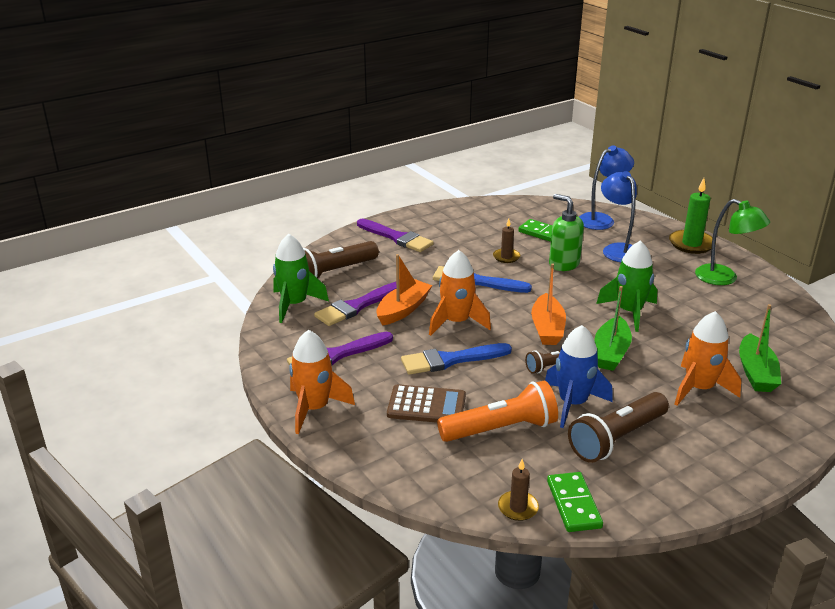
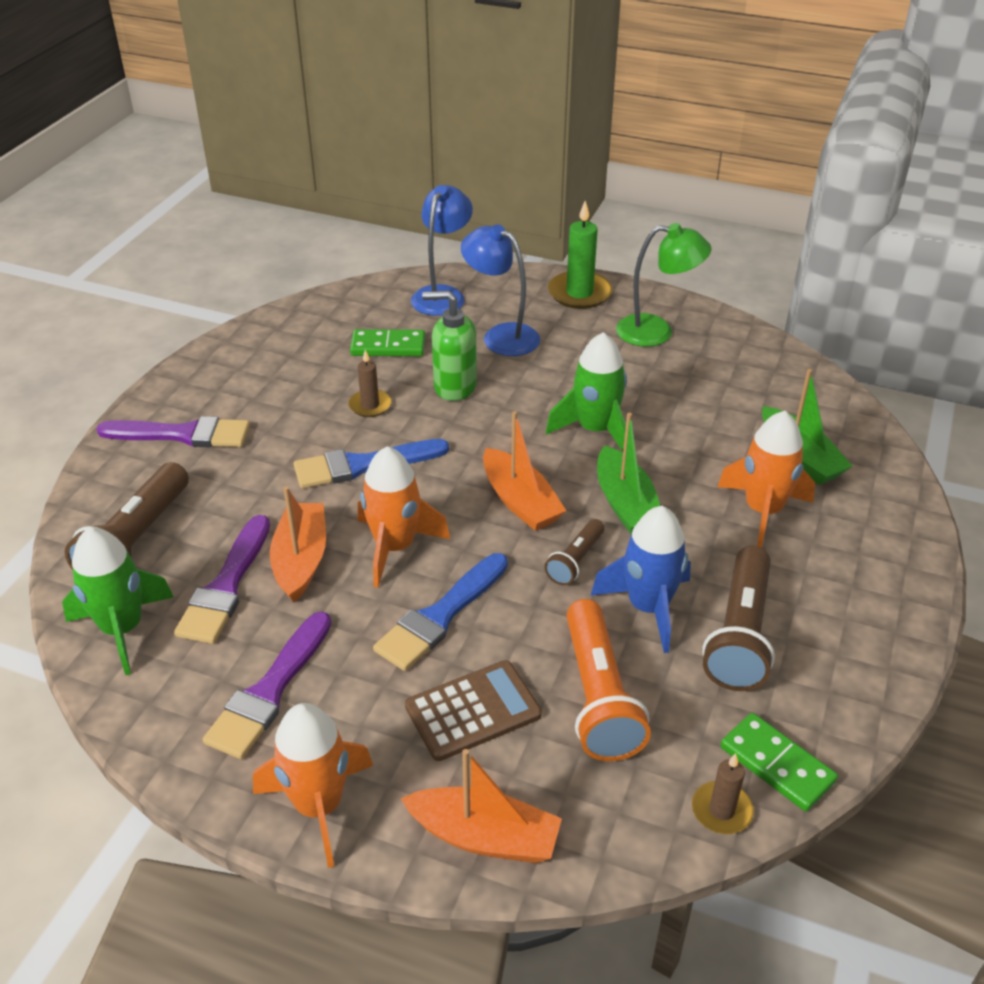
camera: 35 degrees left, 10 degrees up
orange flashlight [437,381,558,442] -> orange flashlight turned 135 degrees clockwise [566,599,651,761]
none -> orange boat [400,749,562,863]

